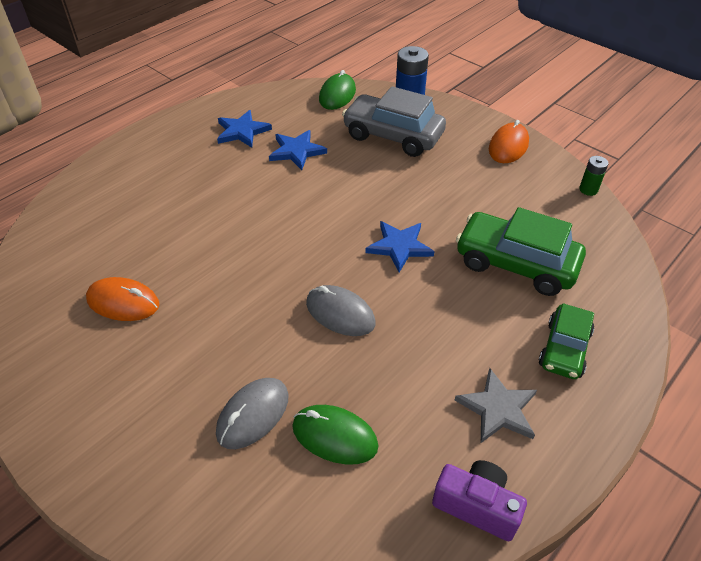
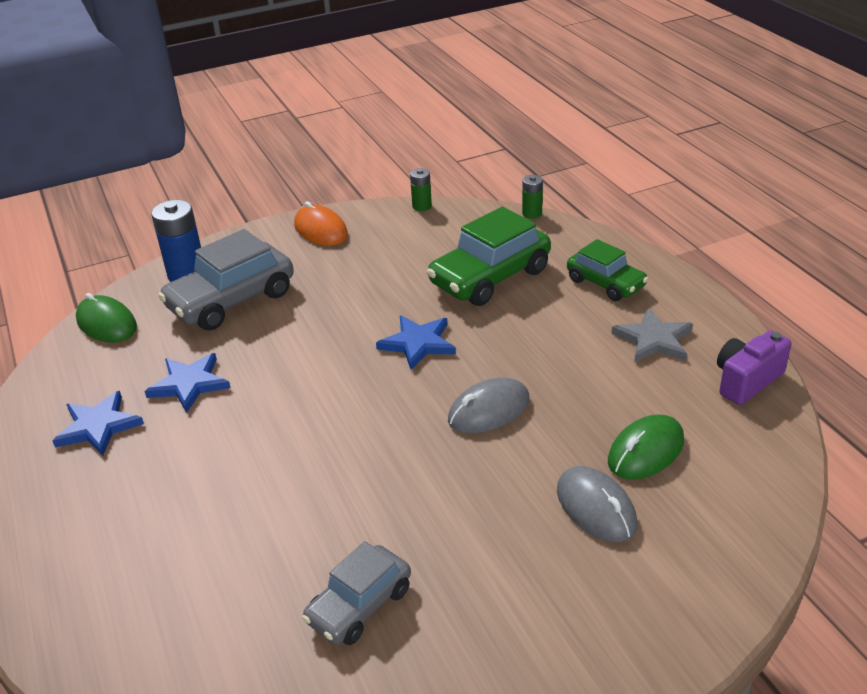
camera: 65 degrees left, 10 degrees down
orange mouse [86,277,159,321] -> grey car [302,541,411,645]
none -> green battery [522,175,543,219]

